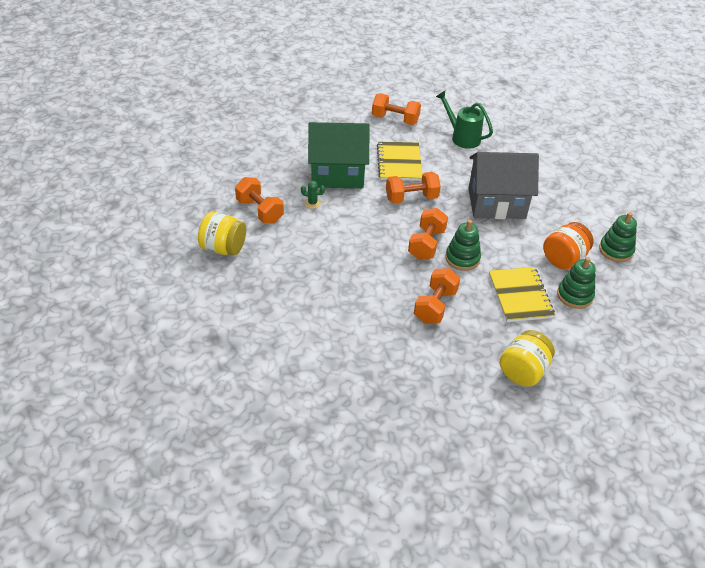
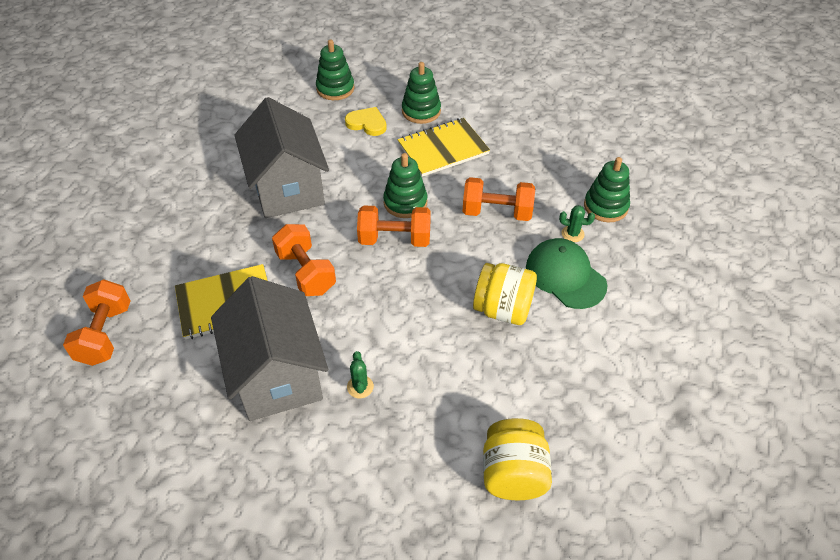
camera: 105 degrees left, 5 degrees up
orange dumbbell [235,177,284,223] -> none
green house [308,122,370,188] -> grey house [211,276,328,421]
green watering can [436,91,493,149] -> none
yellow jar [499,330,555,387] -> yellow jar moved to [473,263,537,325]
orange jar [543,222,594,269] -> yellow heart [345,107,387,136]
none -> green cap [526,238,607,309]
none -> green cactus [559,205,595,242]
none -> green stacking toy [584,157,630,222]

